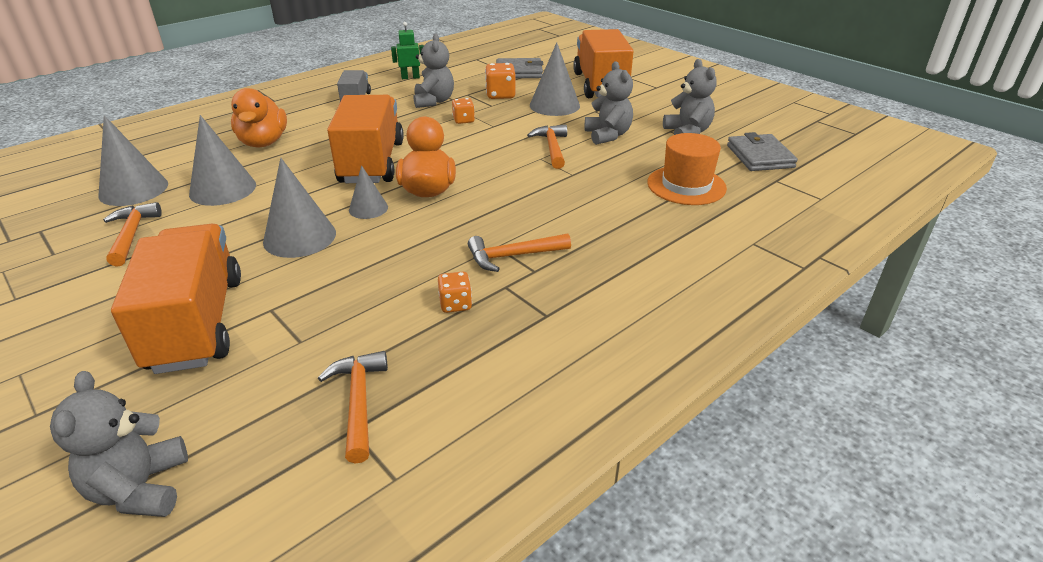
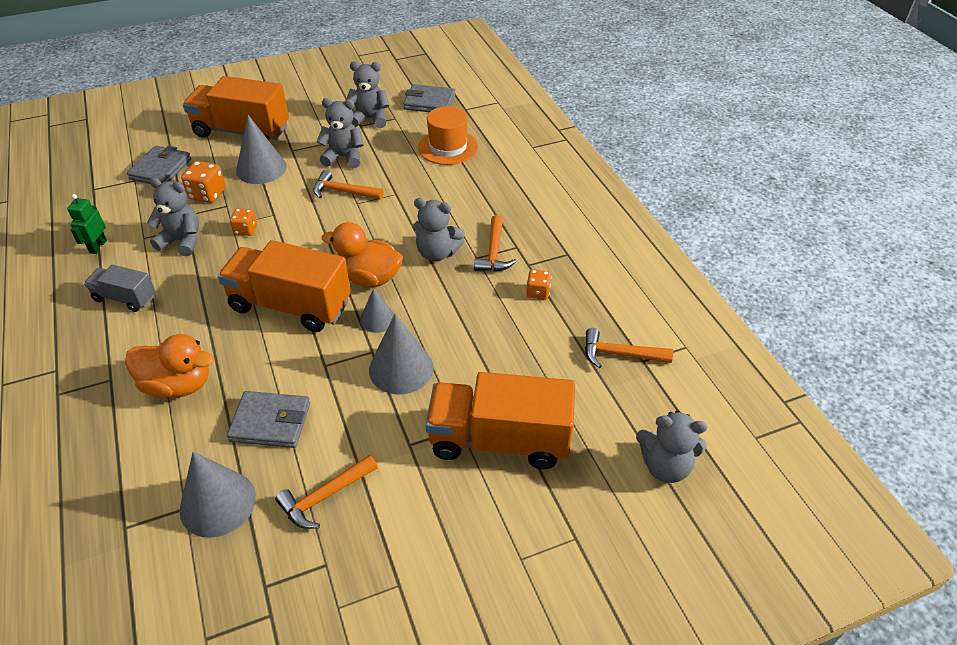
camera: 70 degrees left, 10 degrees up
orange hammer [103,202,162,267] -> orange hammer turned 45 degrees counterclockwise [275,455,378,529]
grey cone [189,115,256,206] -> grey wallet [227,391,310,448]
none -> grey teddy bear [413,198,465,262]

